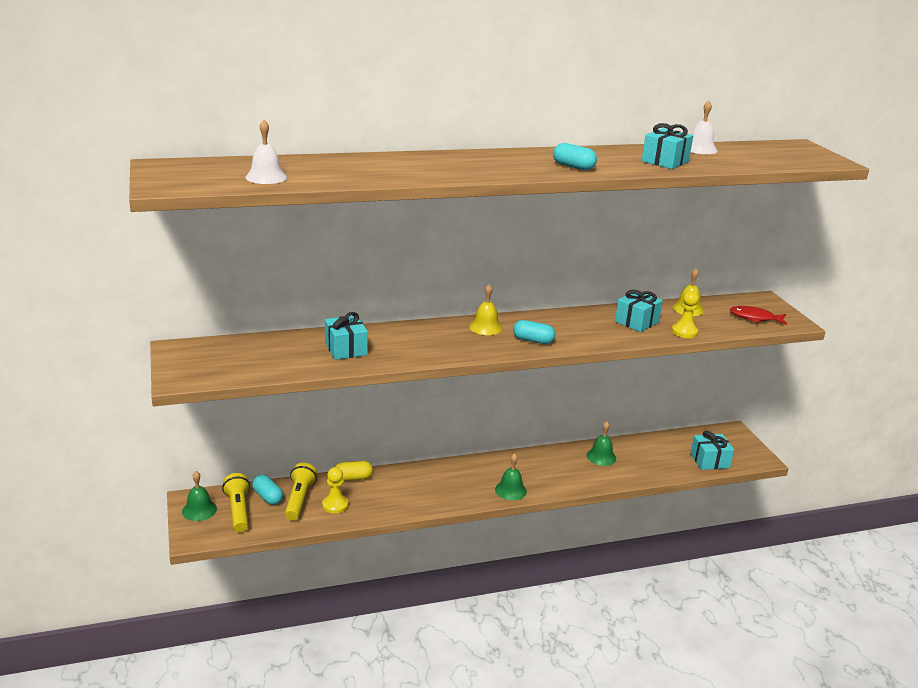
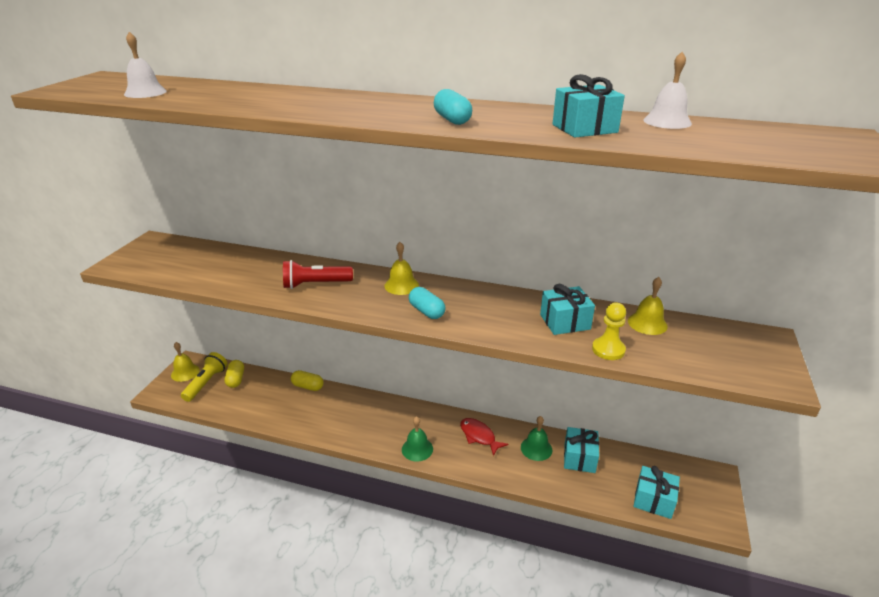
camera: 35 degrees right, 5 degrees up
green bell [182,471,217,521] -> yellow bell [171,342,200,382]
turquoise capsule [252,475,283,505] -> yellow capsule [225,360,244,388]
yellow flashlight [285,463,317,521] -> none
yellow pawn [322,467,349,514] -> none
turquoise gift [325,312,368,360] -> turquoise gift moved to [564,427,599,473]
red fish [730,306,787,325] -> red fish moved to [460,418,509,456]
none -> red flashlight [283,260,353,289]

